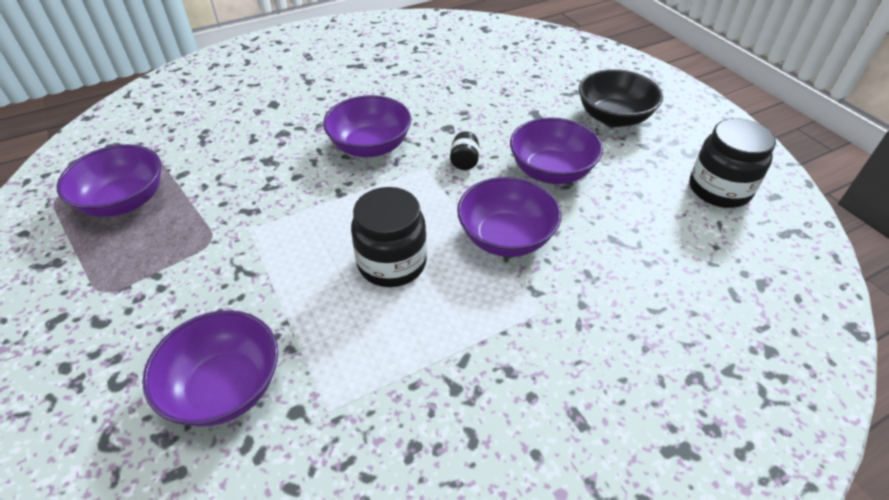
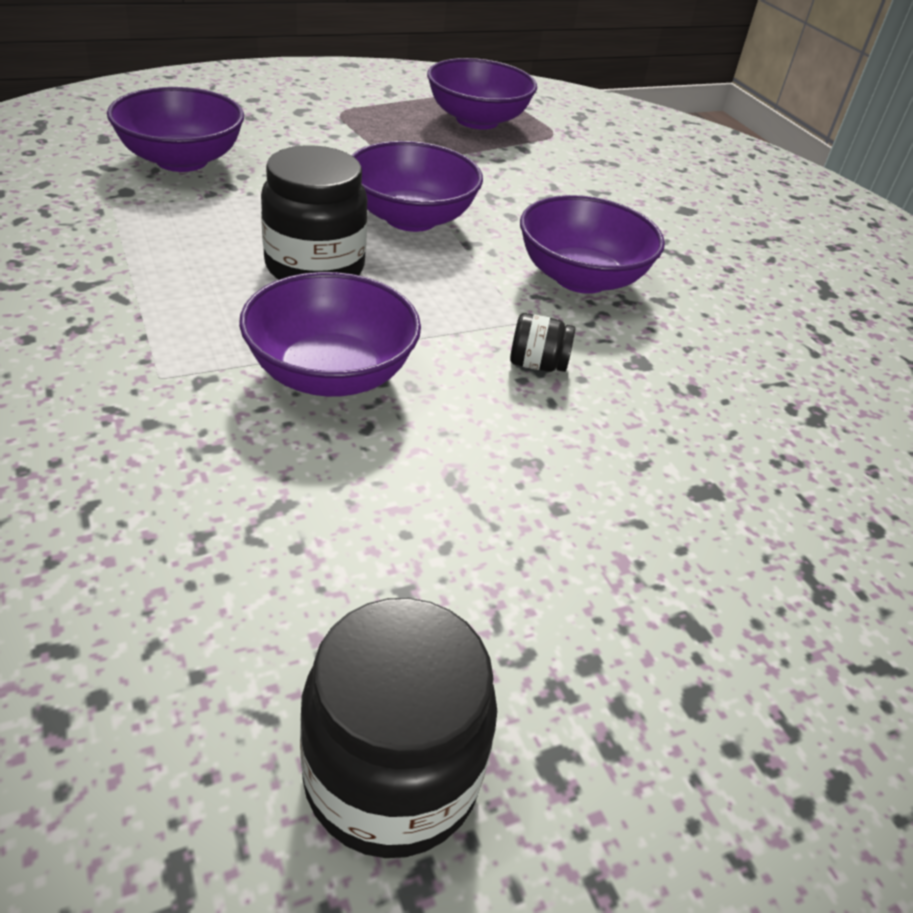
camera: 90 degrees right, 5 degrees down
purple bowl [510,117,603,184] -> purple bowl moved to [351,141,483,232]
black bowl [579,69,663,127] -> none

